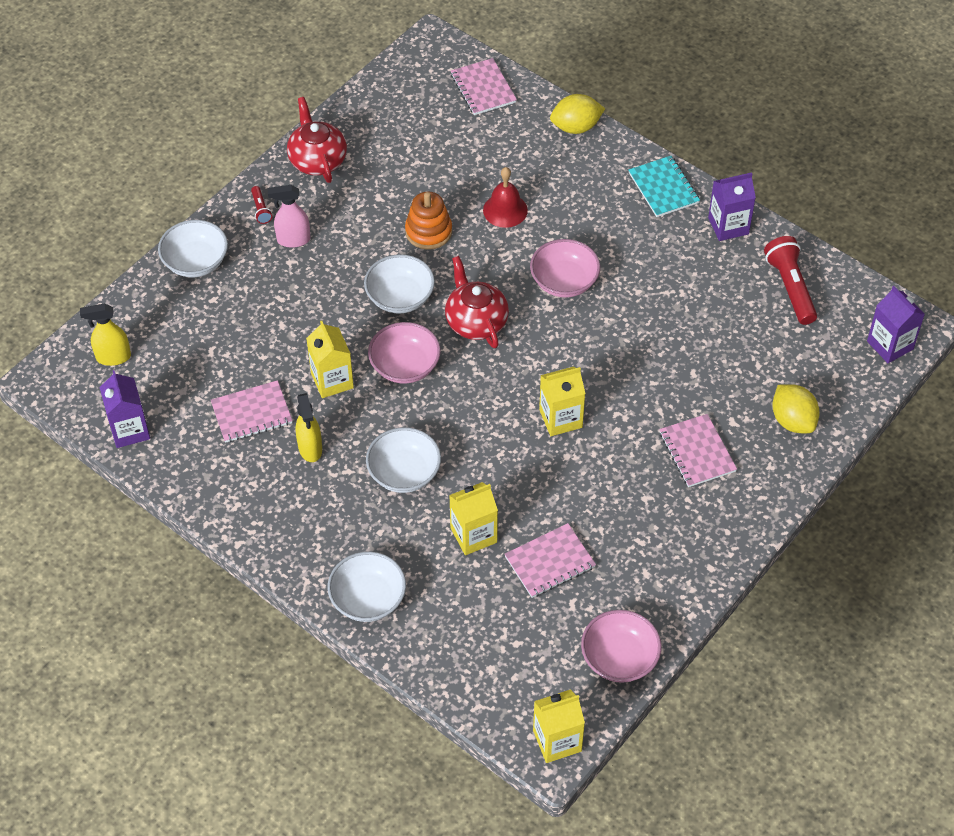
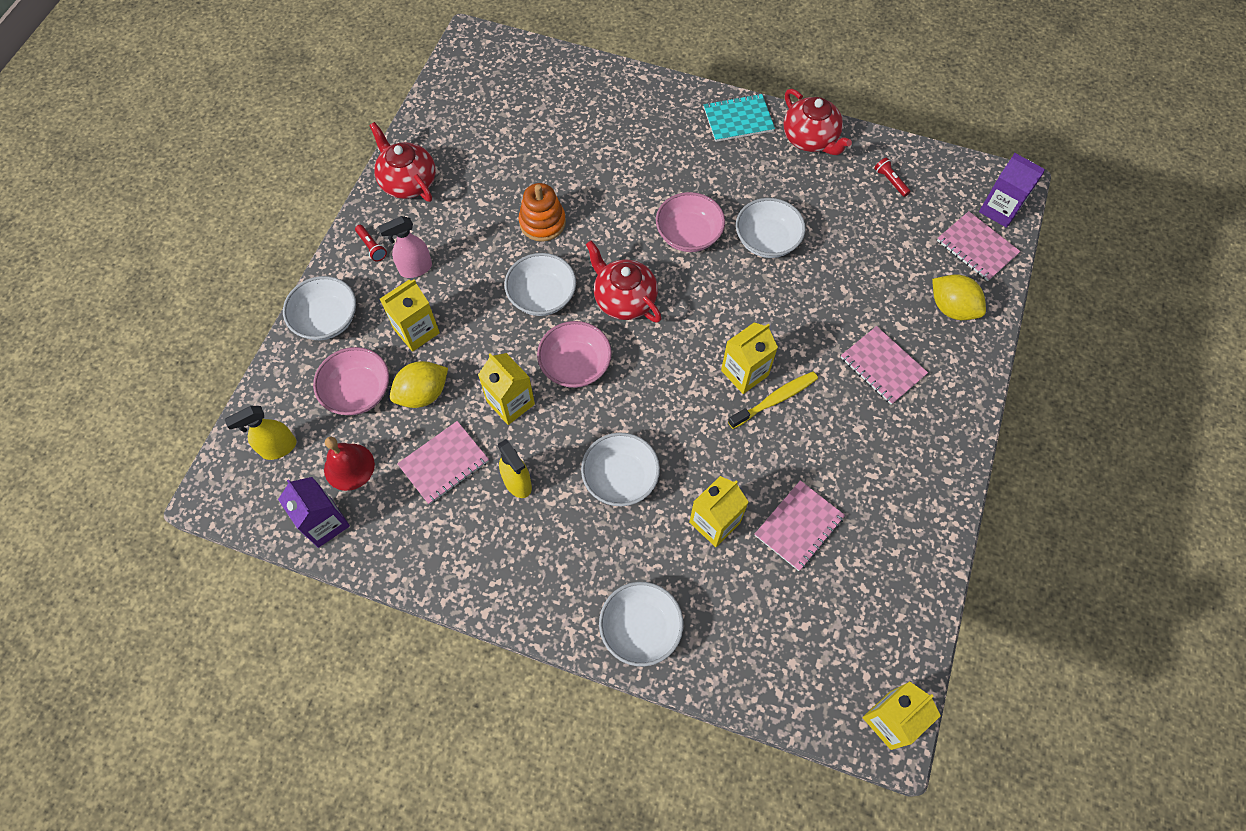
camera: 20 degrees left, 10 degrees up
pink notebook [451,58,517,115] -> pink notebook moved to [937,211,1021,281]
red bell [483,167,528,228] -> red bell moved to [324,437,375,491]
yellow lemon [550,94,605,134] -> yellow lemon moved to [390,361,448,408]
pink bowl [581,610,662,683] -> pink bowl moved to [313,347,389,415]
turquoise notebook [629,156,700,217] -> turquoise notebook turned 60 degrees counterclockwise [704,94,775,142]
purple carton [708,172,756,241] -> red teapot [783,89,852,155]
red flashlight [764,236,817,325] -> red flashlight [874,157,911,197], size x0.49
none -> yellow carton [380,279,440,352]
none -> yellow toothbrush [728,372,818,429]
none -> white bowl [736,198,806,258]

